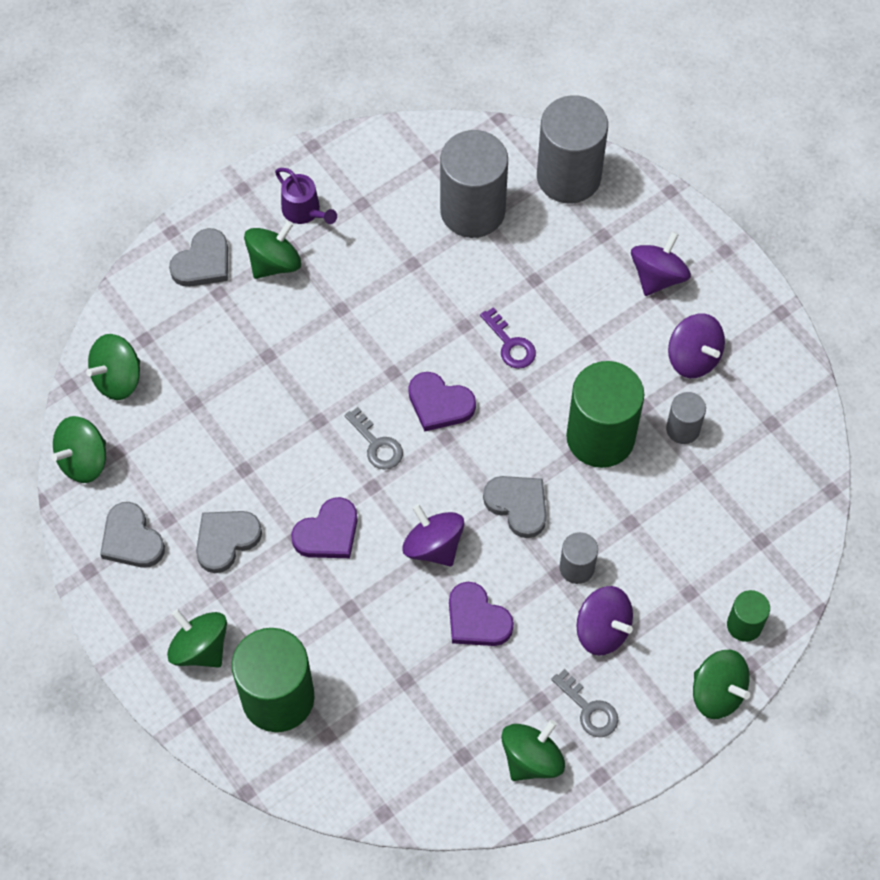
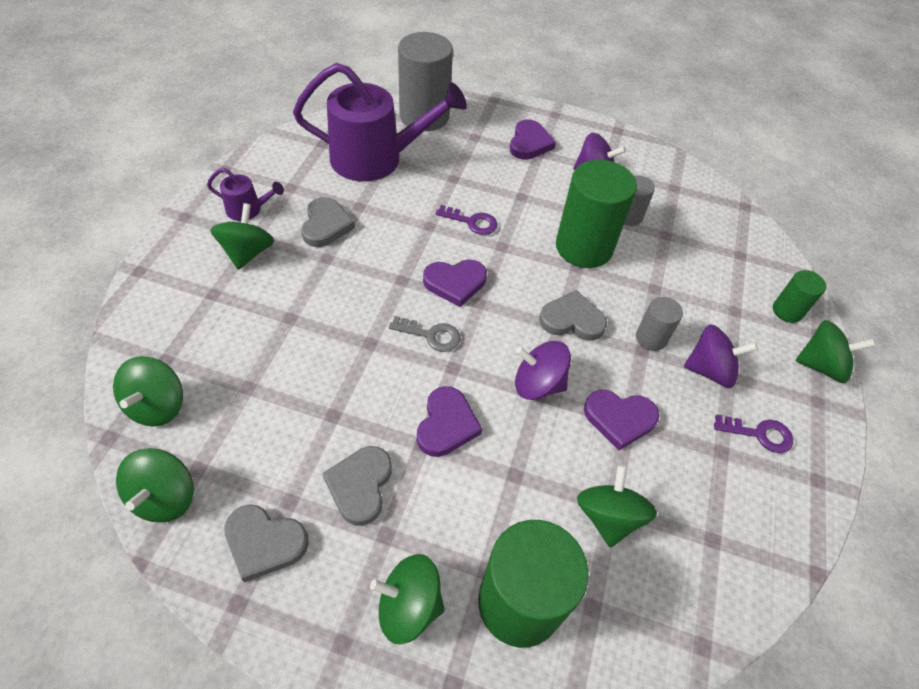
camera: 40 degrees left, 10 degrees down
grey heart [169,228,228,287] -> grey heart moved to [301,197,355,247]
grey cylinder [440,130,508,238] -> purple watering can [293,63,467,182]
green spinning top [501,720,565,781] -> green spinning top moved to [577,465,657,547]
grey key [551,669,618,737] -> purple key [714,414,793,453]
purple spinning top [631,231,691,296] -> purple heart [510,119,556,160]

